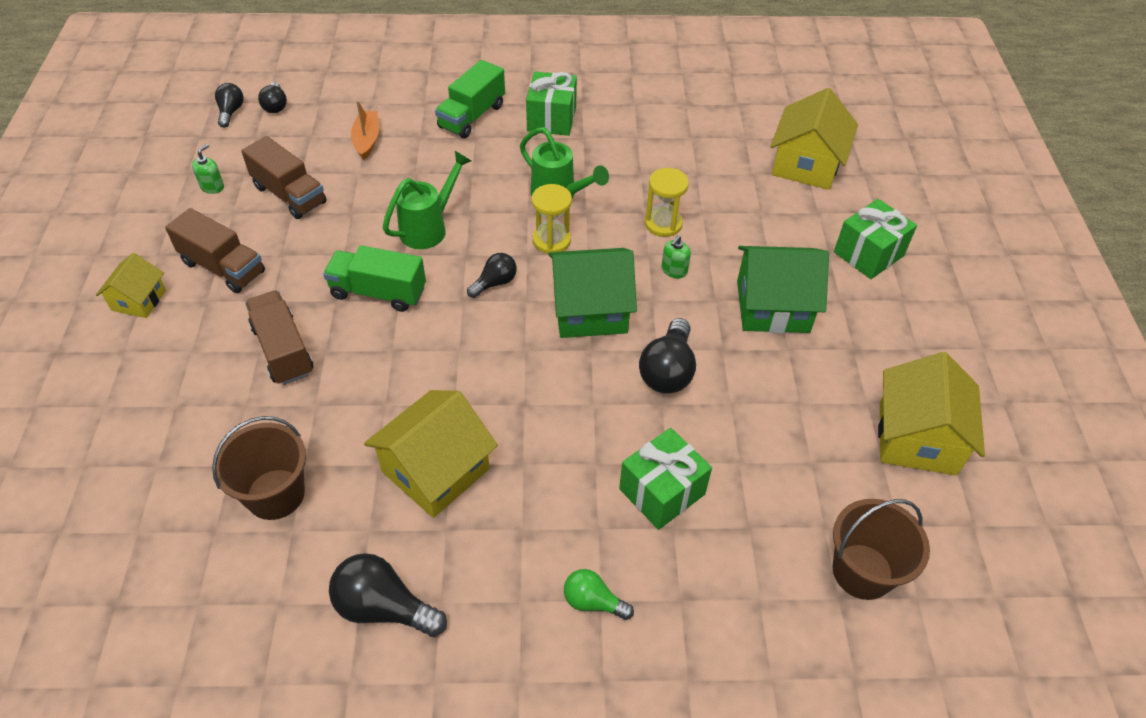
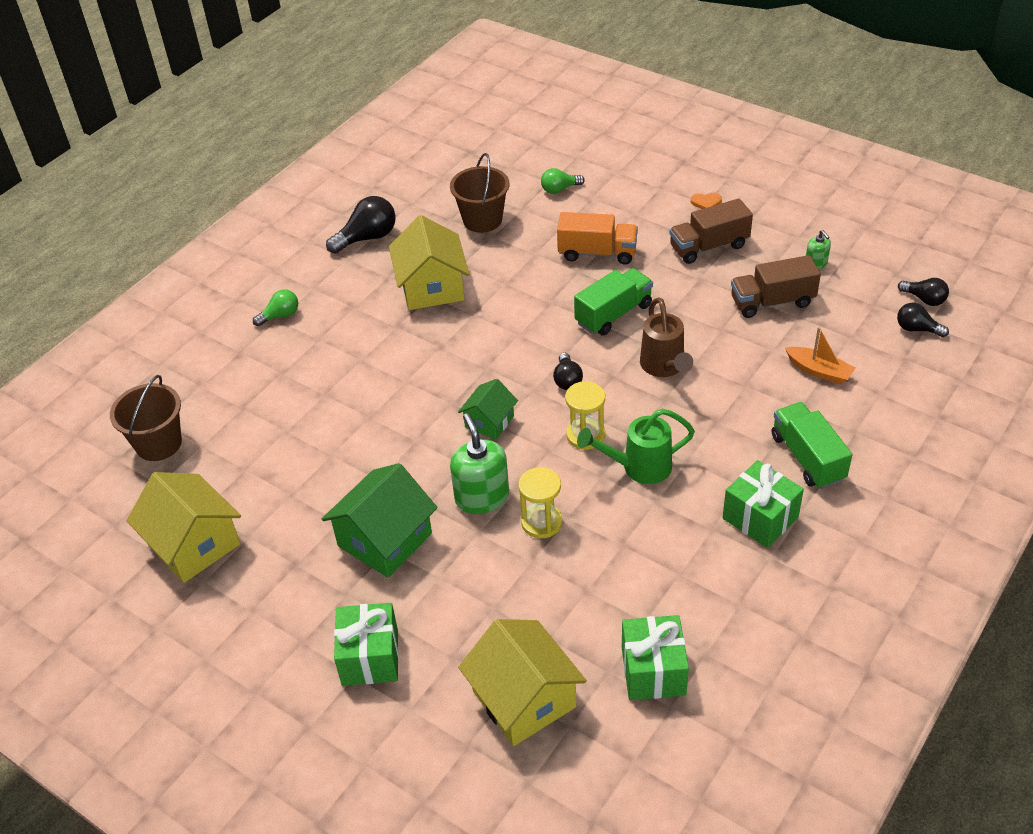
camera: 130 degrees right, 5 degrees down
yellow house [96,253,166,318] -> orange heart [691,193,722,209]
brown truck [245,290,313,385] -> orange truck [557,212,638,265]
green watering can [383,151,471,249] -> brown watering can [640,297,693,377]
green house [549,248,637,338] -> green house [458,379,518,440], size x0.58
green gift [619,428,712,530] -> green gift moved to [622,615,689,700]
black light bulb [639,318,696,394] -> none
green soap dispenser [661,235,691,279] -> green soap dispenser [450,413,509,514], size x1.96
none -> green light bulb [541,168,585,194]

